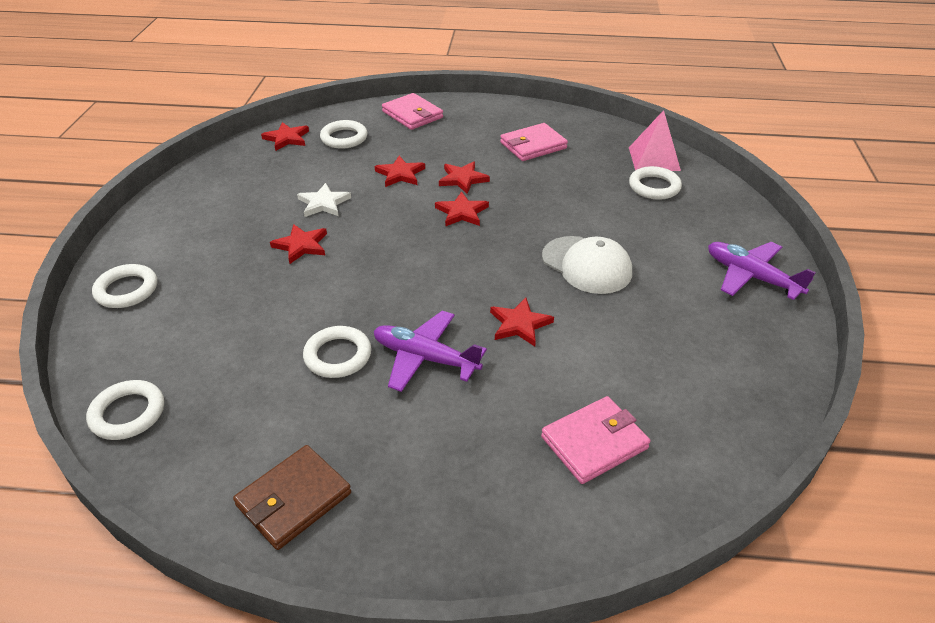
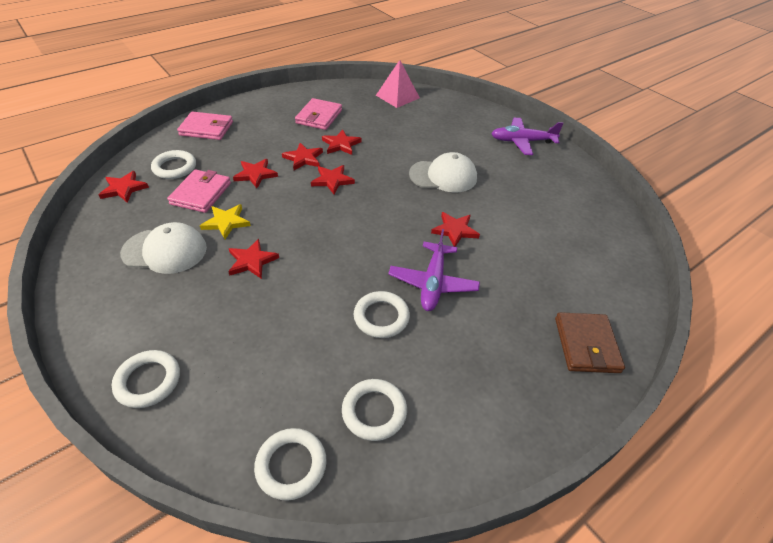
camera: 45 degrees left, 5 degrees up
brown wallet [233,445,351,550] -> brown wallet moved to [555,312,625,373]
white star [297,183,351,217] -> yellow star [200,204,251,239]
purple plane [374,311,487,392] -> purple plane turned 60 degrees counterclockwise [388,229,480,311]
pink wallet [541,396,651,484] -> pink wallet moved to [167,169,231,213]
white ring [629,166,682,200] -> white ring moved to [342,379,407,441]
none -> white cap [120,222,207,274]
none -> red star [322,129,361,155]

